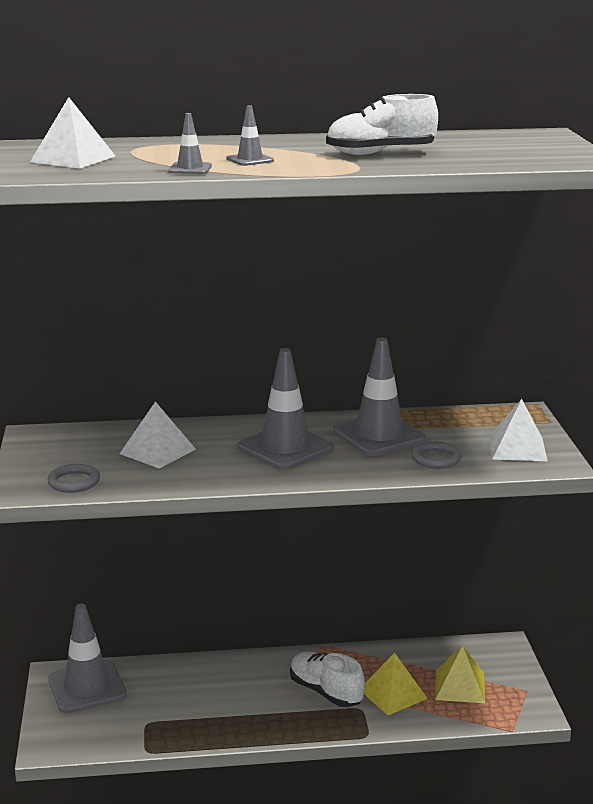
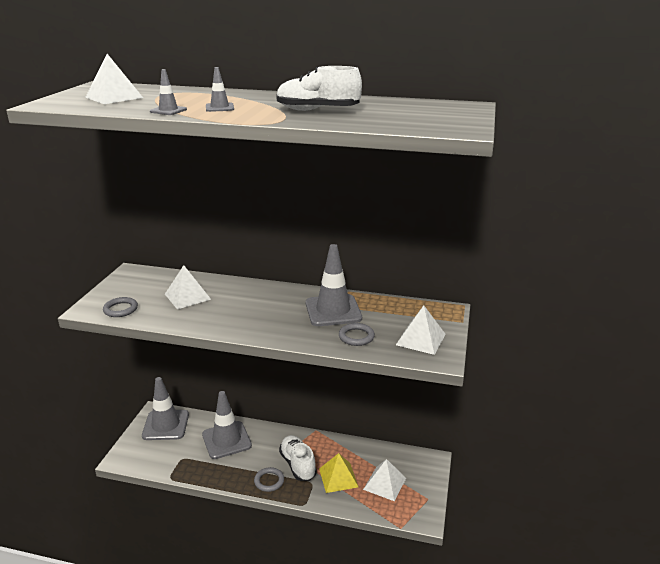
camera: 20 degrees right, 5 degrees up
grey traffic cone [237,348,334,470] -> grey traffic cone moved to [202,391,252,459]
yellow pyramid [435,645,485,703] -> white pyramid [363,459,406,501]
none -> grey ring [254,467,284,492]

